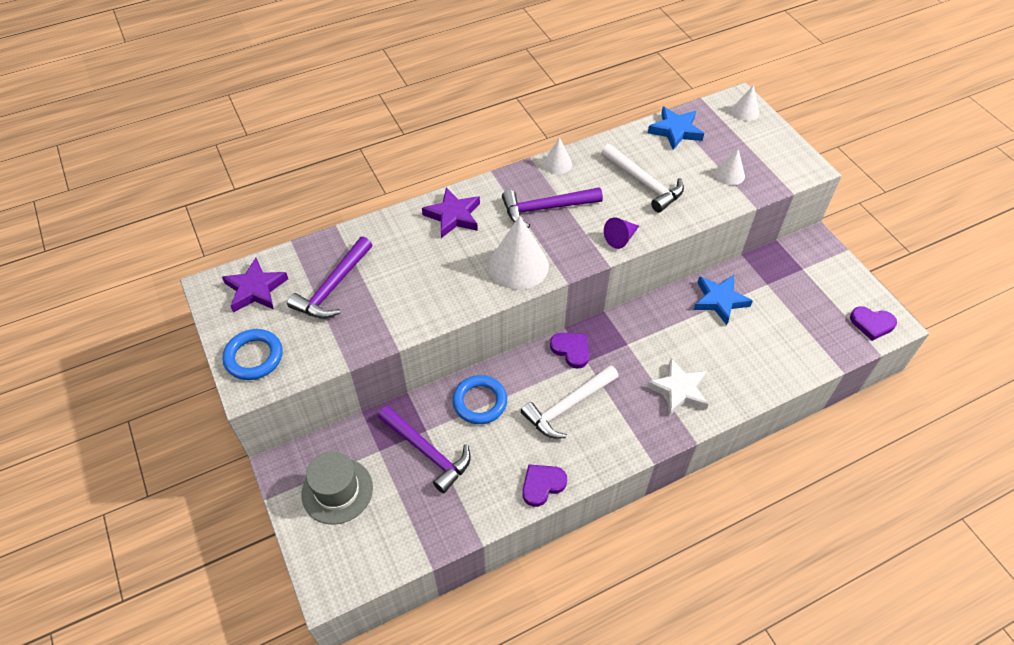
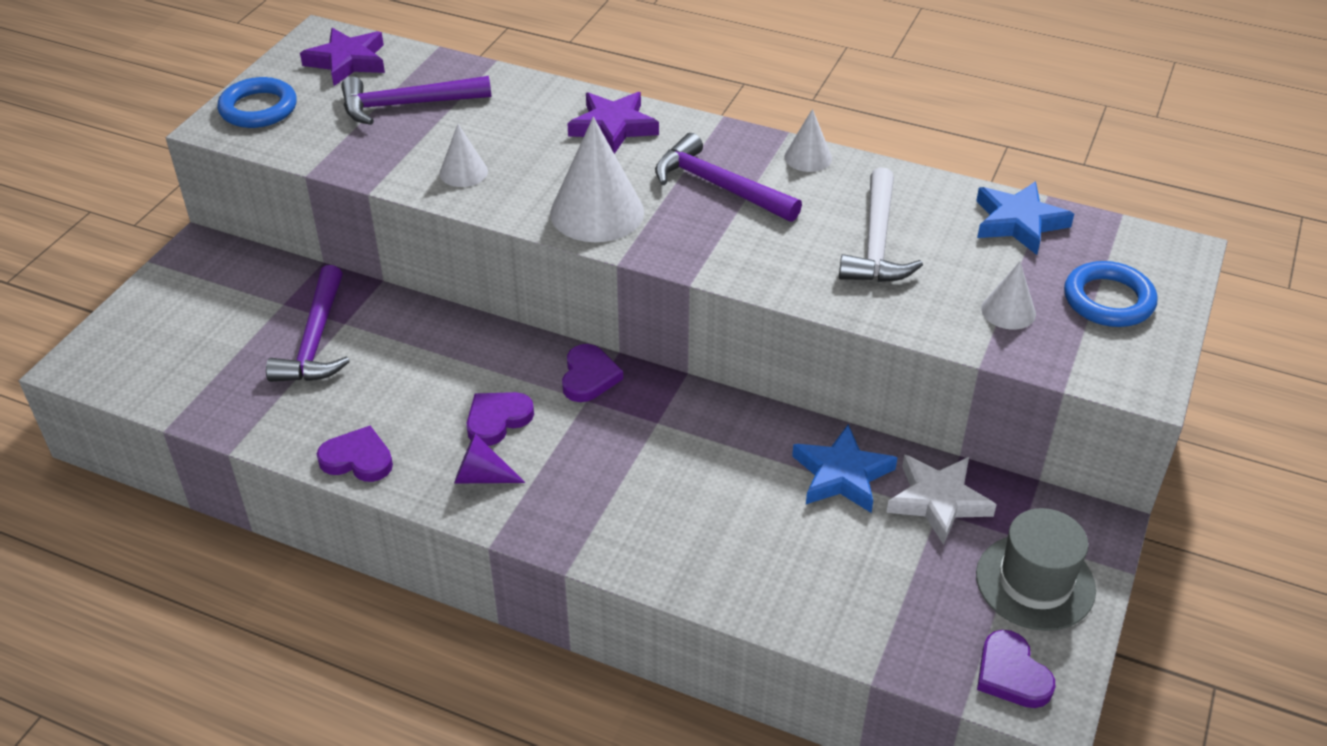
camera: 50 degrees right, 10 degrees down
grey hat [301,451,373,525] -> grey hat moved to [976,508,1096,631]
blue ring [452,375,507,424] -> blue ring moved to [1064,261,1157,327]
white hammer [521,365,619,438] -> purple heart [467,392,534,446]
purple cone [604,217,639,249] -> purple cone moved to [454,434,525,483]
white star [647,358,708,416] -> white star moved to [886,455,997,545]
white cone [732,85,759,121] -> white cone moved to [439,124,488,187]

